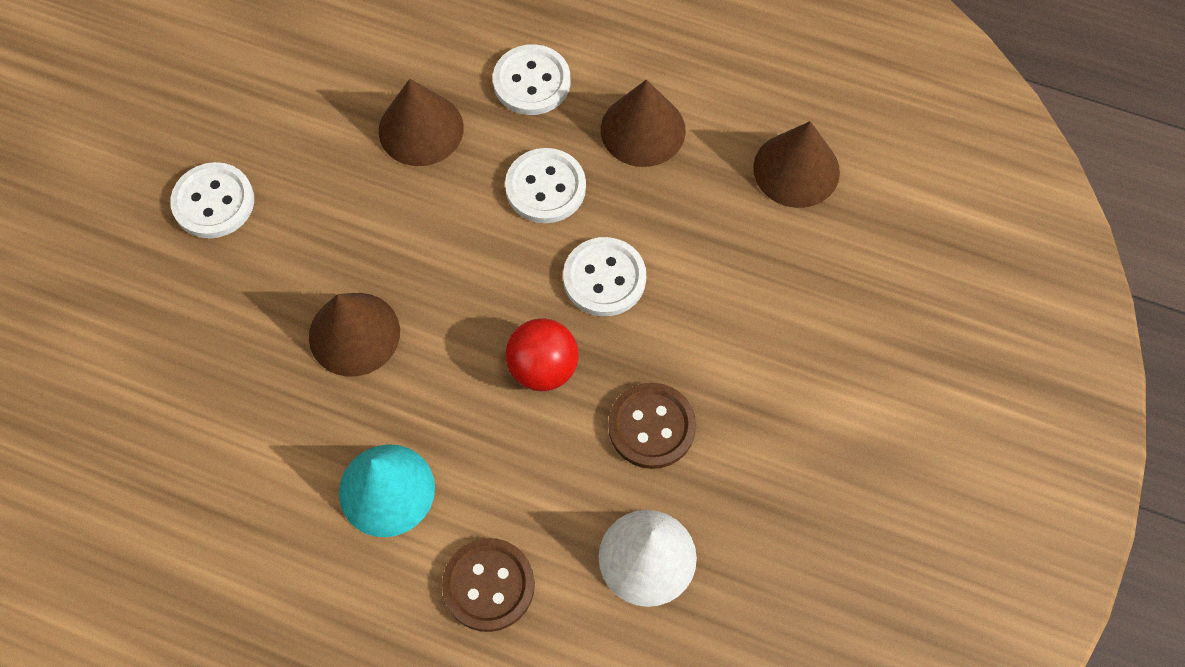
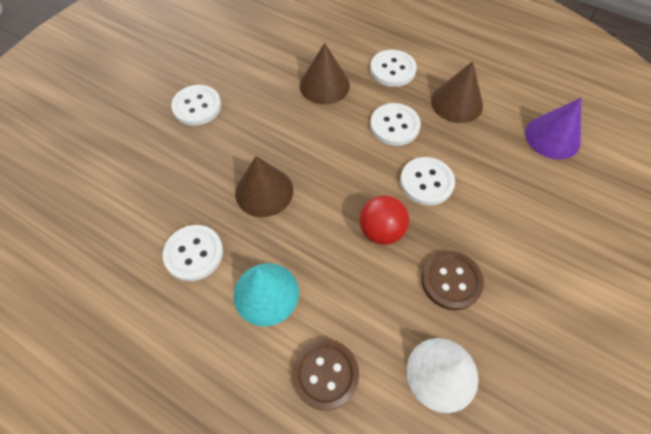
camera: 10 degrees right, 5 degrees down
brown cone [753,121,840,208] -> purple cone [525,98,581,160]
none -> white button [163,225,223,281]

